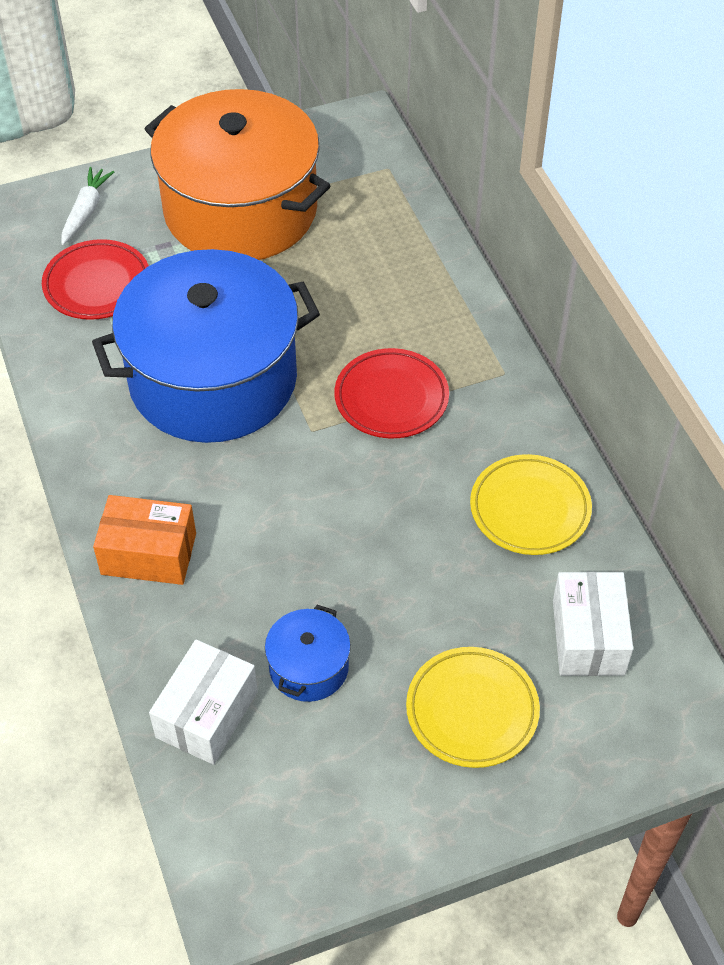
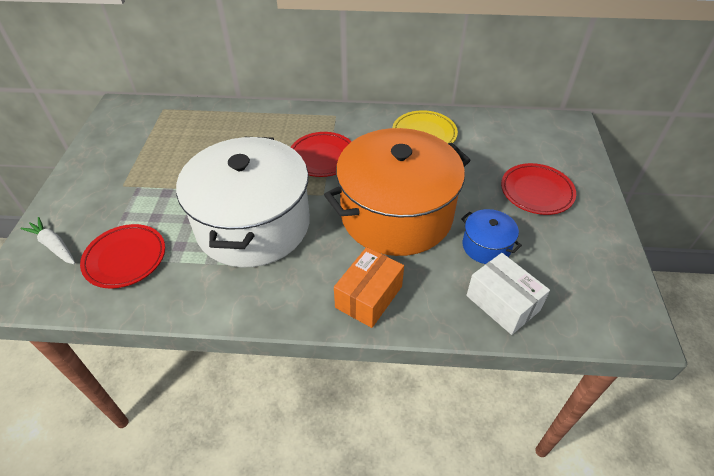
camera: 65 degrees left, 5 degrees down
blue pot [92,249,320,443] -> white pot [176,137,310,267]
orange pot [145,89,331,260] -> orange pot moved to [324,128,470,256]
yellow plate [406,647,540,768] -> red plate [501,163,576,215]
white box [553,572,633,676] -> none

